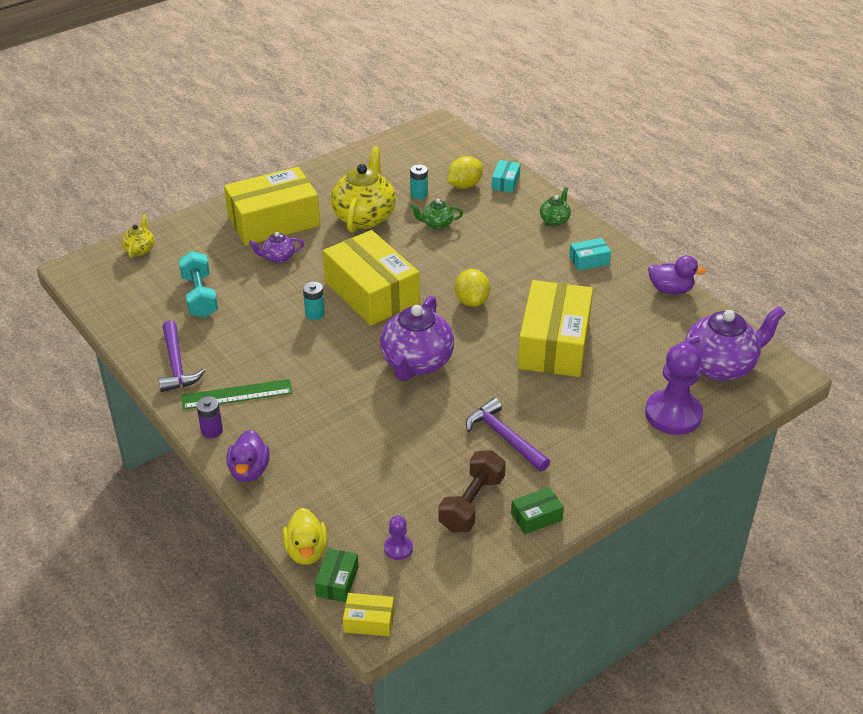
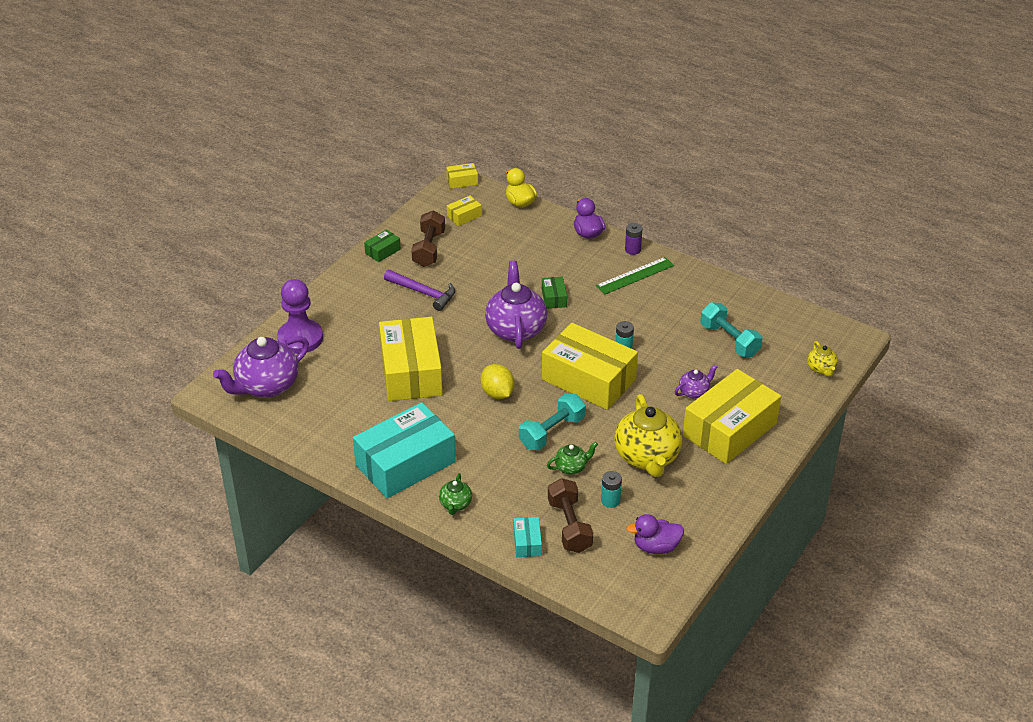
camera: 160 degrees right, 0 degrees up
purple hammer [158,320,205,392] -> none
green box [315,548,358,602] -> green box moved to [542,277,567,309]
purple pawn [384,515,413,560] -> yellow box [447,196,482,226]
yellow lemon [447,156,483,189] -> brown dumbbell [548,478,593,553]
turquoise box [569,238,611,271] -> turquoise box [353,402,456,498], size x2.39
purple duck [648,255,706,295] -> purple duck moved to [626,514,684,554]
none -> turquoise dumbbell [519,393,586,450]

